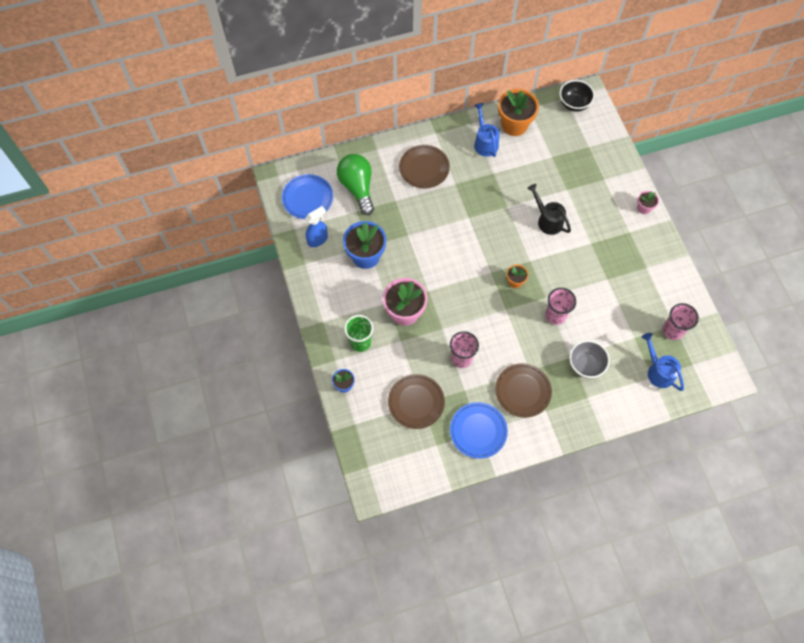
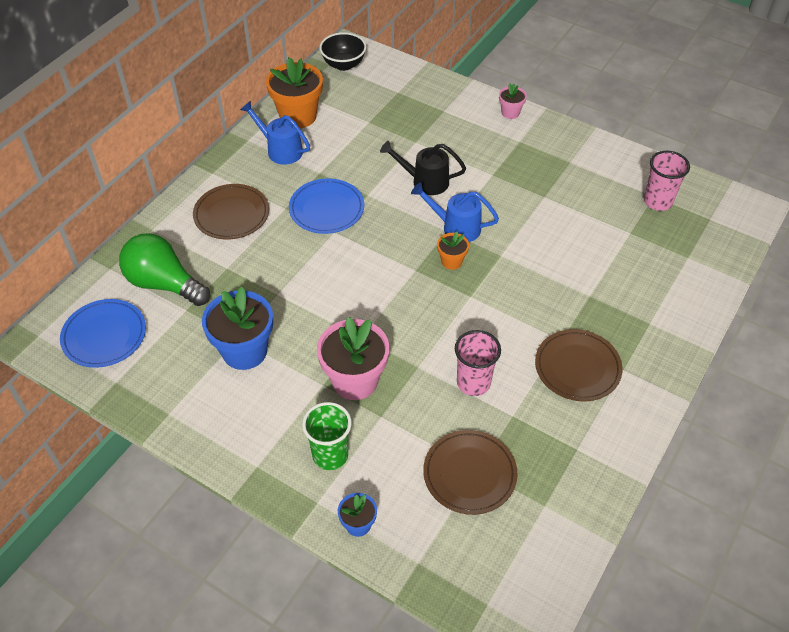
camera: 40 degrees left, 15 degrees down
blue spray bottle [305,206,328,247] -> none
blue plate [450,402,508,459] -> blue plate moved to [289,178,364,234]
pink cup [545,288,576,325] -> none
grey bowl [569,340,610,378] -> none
blue watering can [642,333,684,391] -> blue watering can moved to [411,182,499,242]

